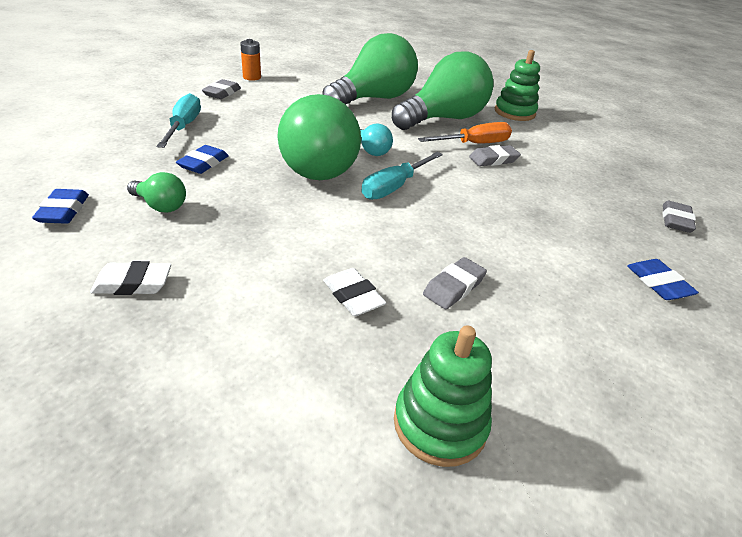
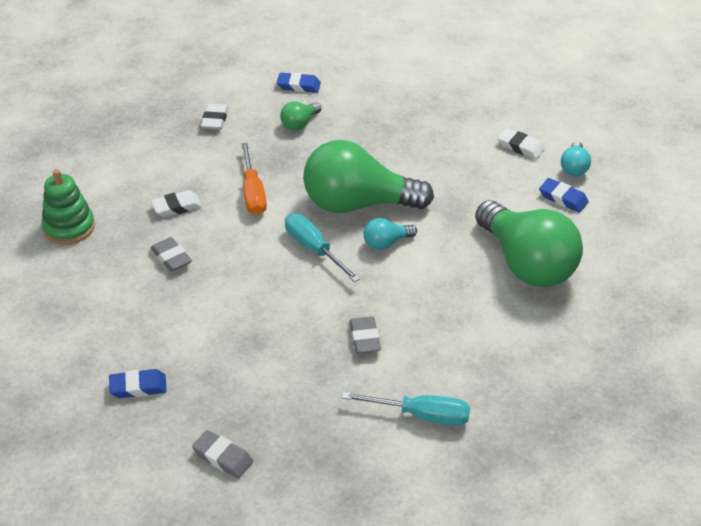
camera: 105 degrees right, 5 degrees up
turquoise screwdriver [157,93,201,148] -> turquoise screwdriver moved to [342,392,470,426]
blue eraser [176,145,229,174] -> blue eraser moved to [539,178,589,213]
grey eraser [202,79,241,99] -> white eraser [498,128,545,159]
orange battery [240,39,261,81] -> turquoise light bulb [561,142,591,176]
green light bulb [392,51,494,130] -> none
orange screwdriver [418,122,512,144] -> orange screwdriver moved to [241,143,267,215]
green stacking toy [495,50,540,121] -> none

